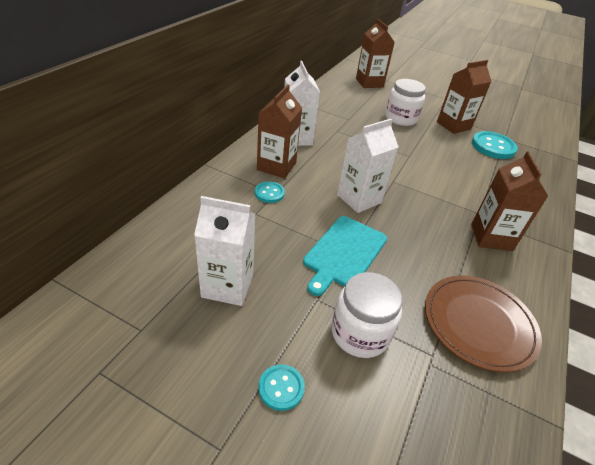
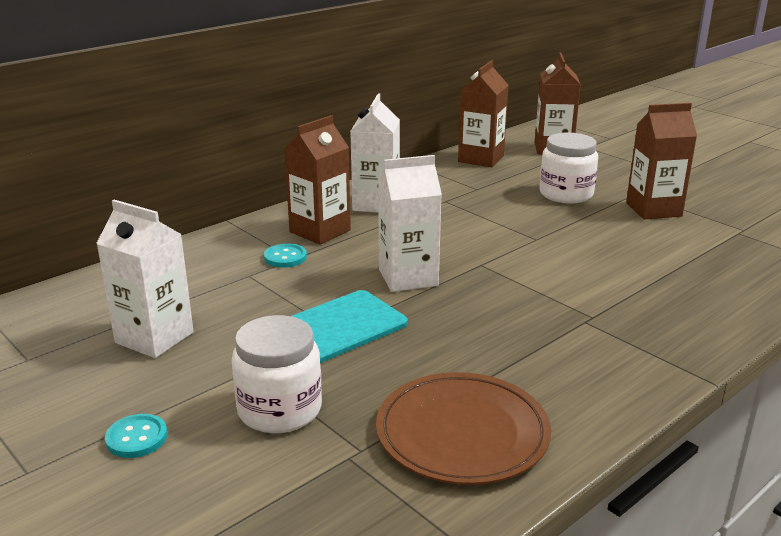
camera: 25 degrees right, 15 degrees down
brown carton [471,151,548,251] -> brown carton moved to [458,60,509,167]
turquoise button [472,131,518,159] -> none

